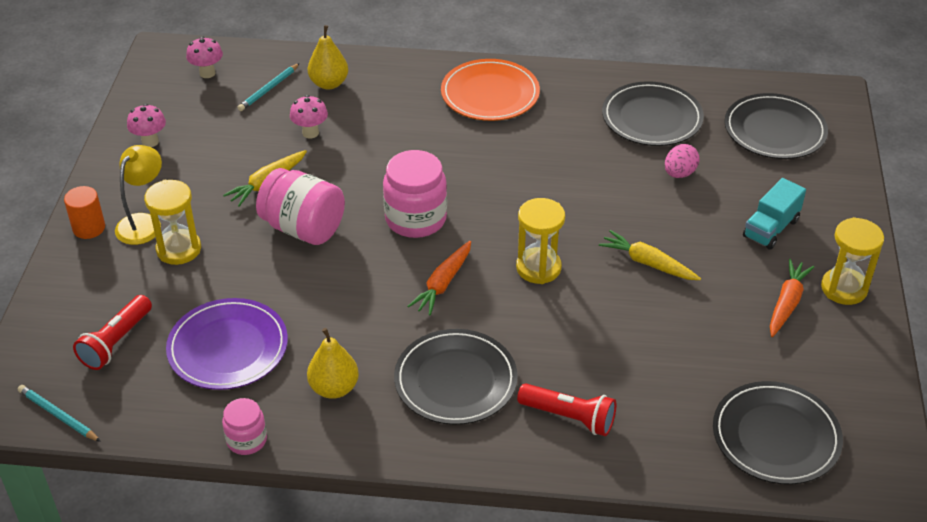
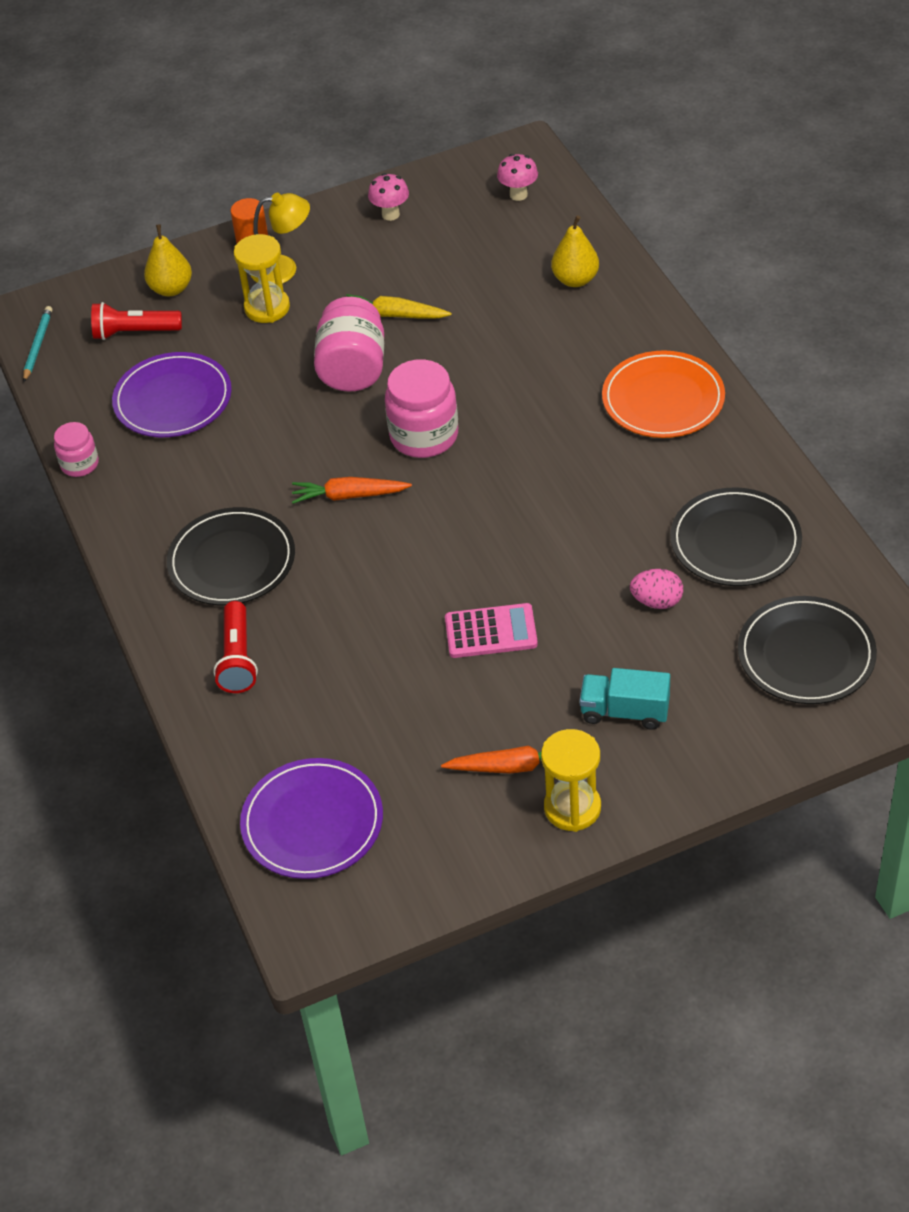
camera: 65 degrees right, 5 degrees up
turquoise pencil [237,63,300,111] -> none
pink mushroom [290,95,328,139] -> none
yellow pear [307,328,359,399] -> yellow pear moved to [144,224,192,296]
yellow hourglass [516,198,565,284] -> none
yellow carrot [599,230,701,280] -> pink calculator [445,603,538,658]
black plate [713,381,843,485] -> purple plate [240,758,383,879]

